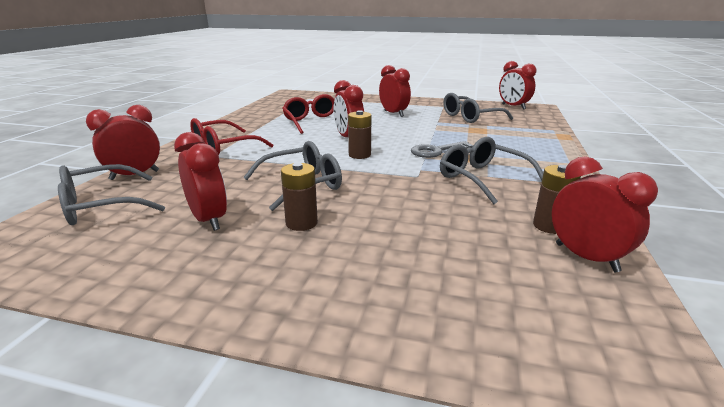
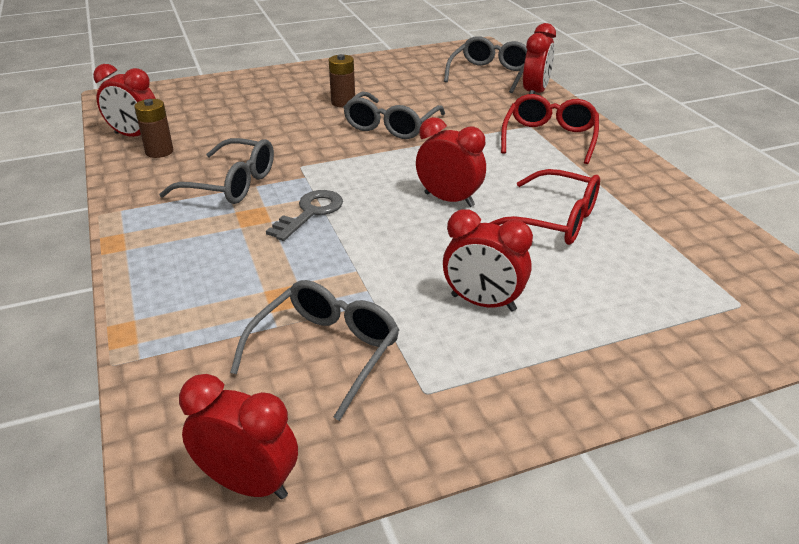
camera: 145 degrees right, 10 degrees up
red clock [174,132,227,231] -> none
brown battery [348,110,371,159] -> none

